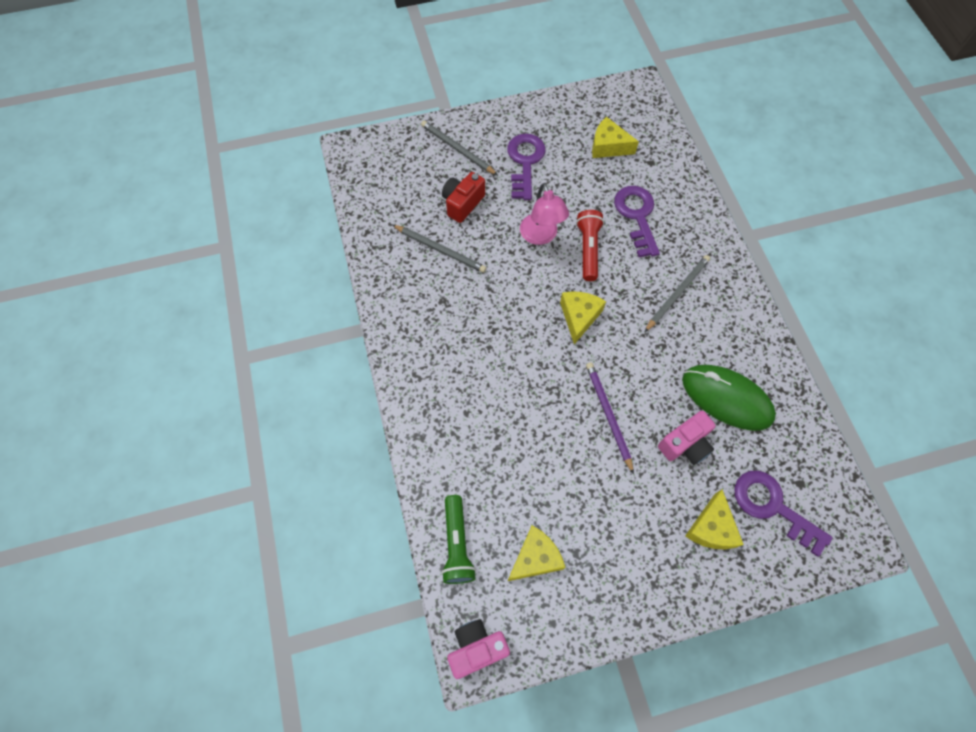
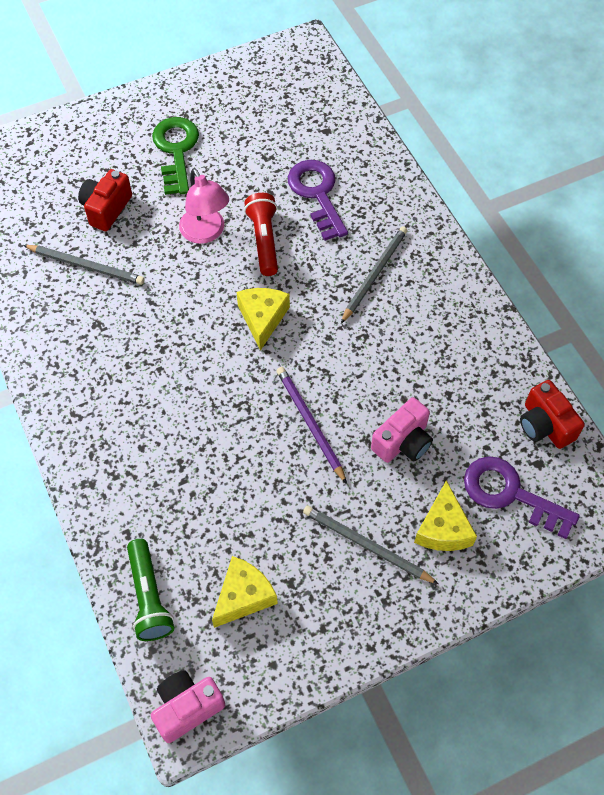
camera: 10 degrees left, 5 degrees down
grey pencil [421,121,498,175] -> grey pencil moved to [303,506,439,584]
purple key [507,134,546,200] -> green key [152,117,199,195]
yellow cheese [592,117,639,158] -> none
green mouse [682,365,776,431] -> none
none -> red camera [520,380,585,449]

